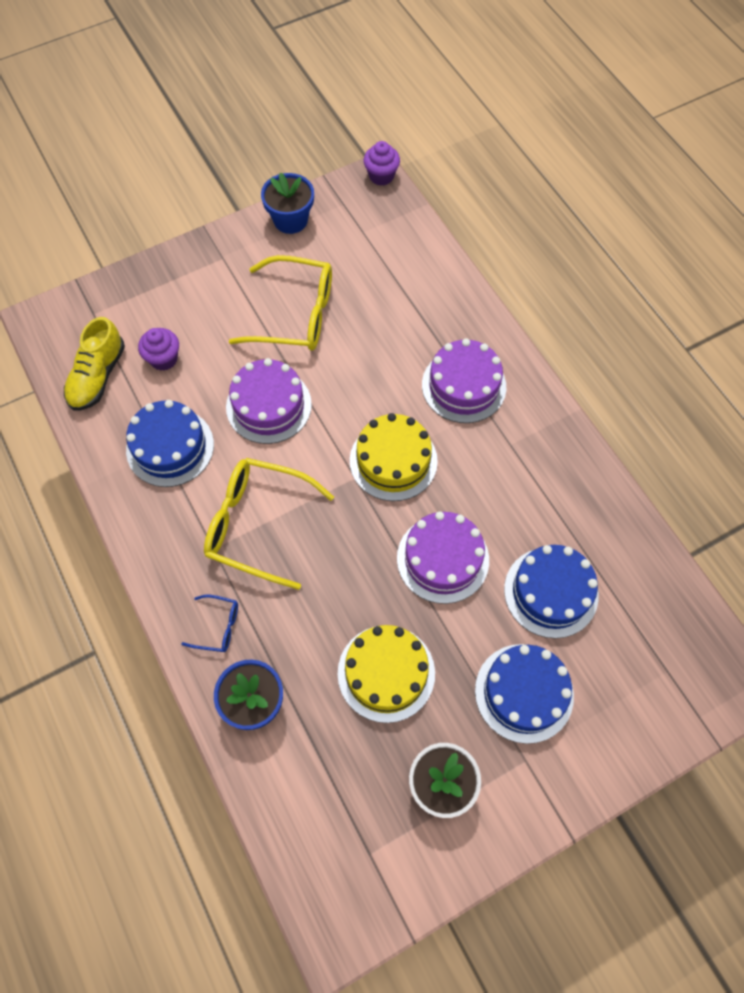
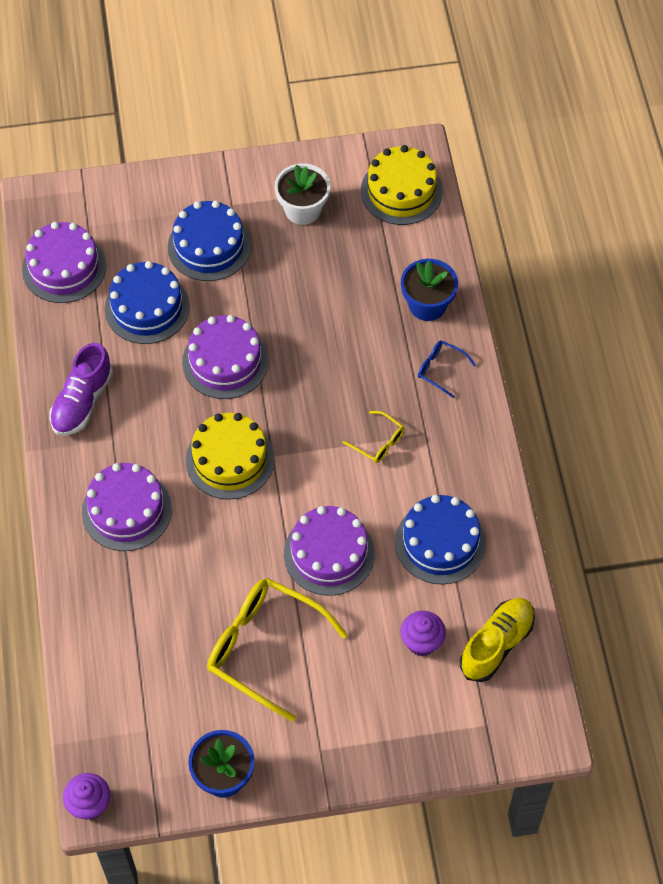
camera: 160 degrees left, 5 degrees down
yellow glasses [204,458,334,590] -> yellow glasses [343,411,404,463], size x0.46
yellow cake [338,625,435,723] -> yellow cake moved to [361,145,442,225]
none -> purple cake [22,222,106,303]
none -> purple shoe [49,343,113,436]

